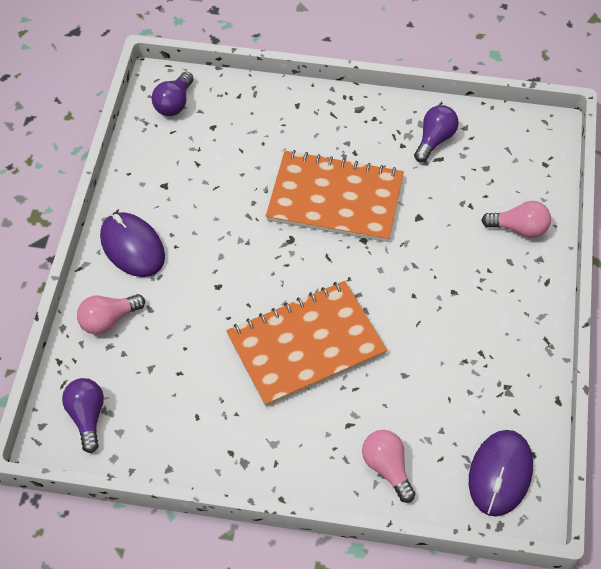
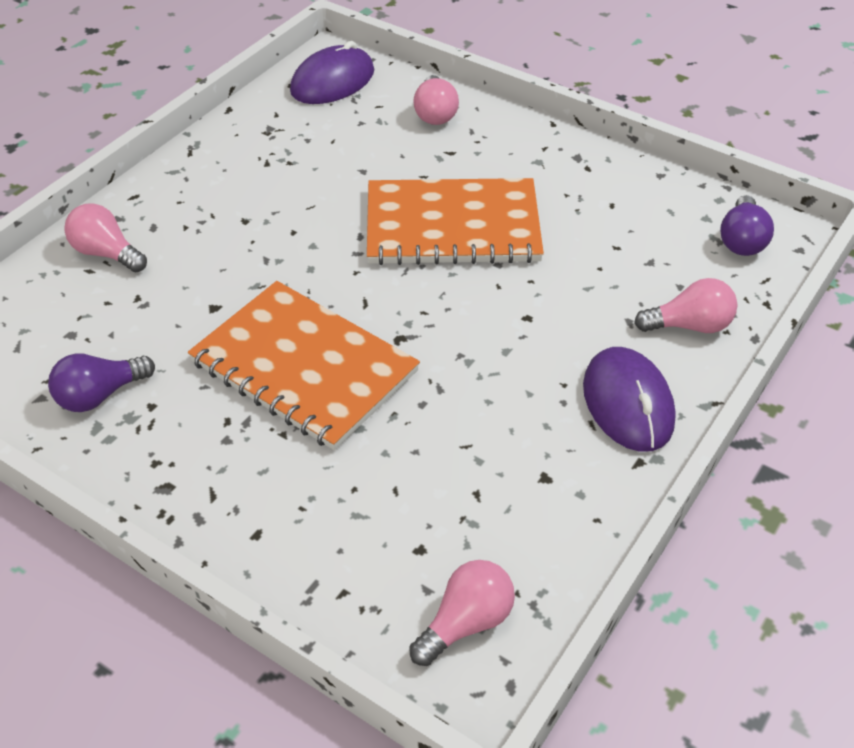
camera: 155 degrees left, 10 degrees down
purple light bulb [152,72,194,116] -> pink light bulb [409,560,515,666]

